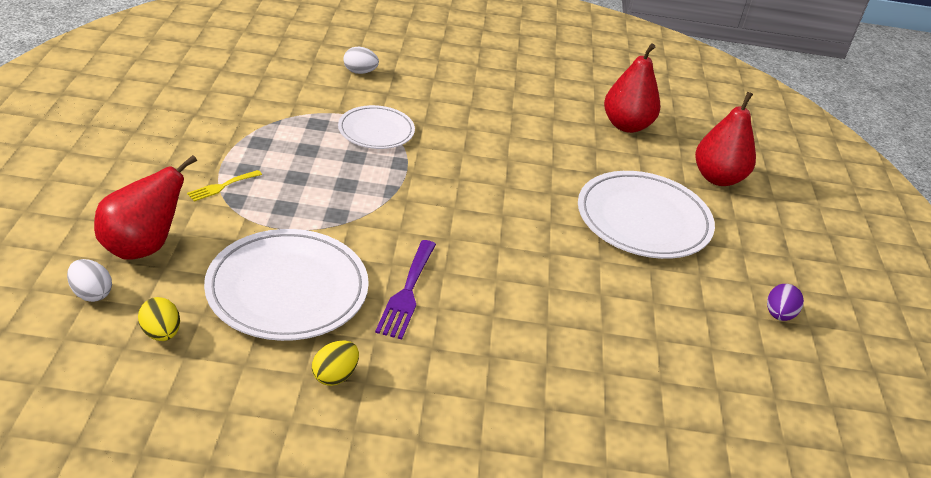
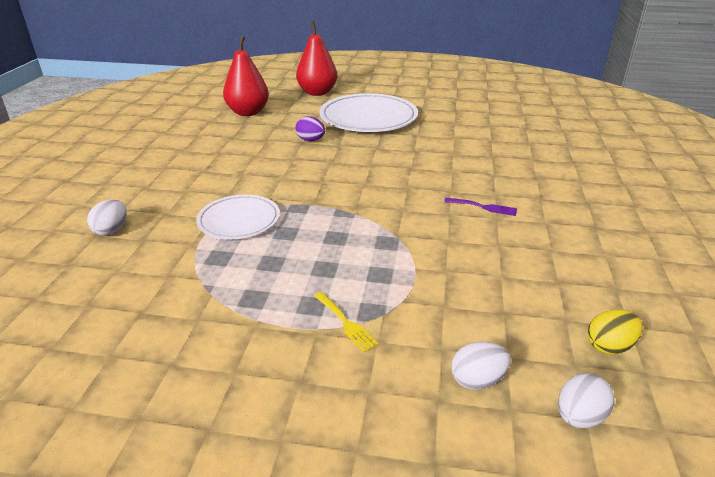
camera: 80 degrees left, 5 degrees down
red pear [94,155,197,260] -> white egg [451,342,511,390]
white plate [204,229,369,341] -> none
yellow egg [312,340,359,386] -> none
purple fork [375,240,436,340] -> purple fork [444,198,517,216], size x0.59
purple egg [767,284,804,321] -> purple egg moved to [295,116,325,141]

